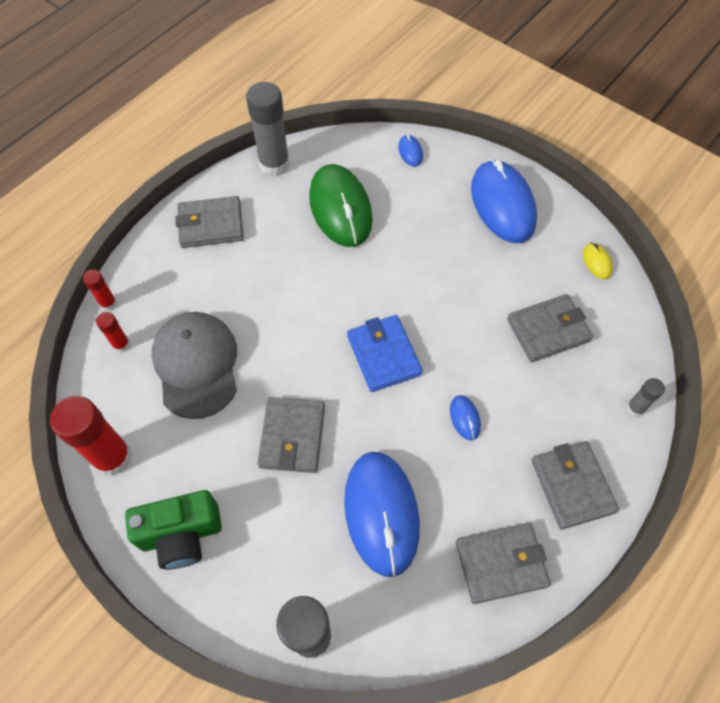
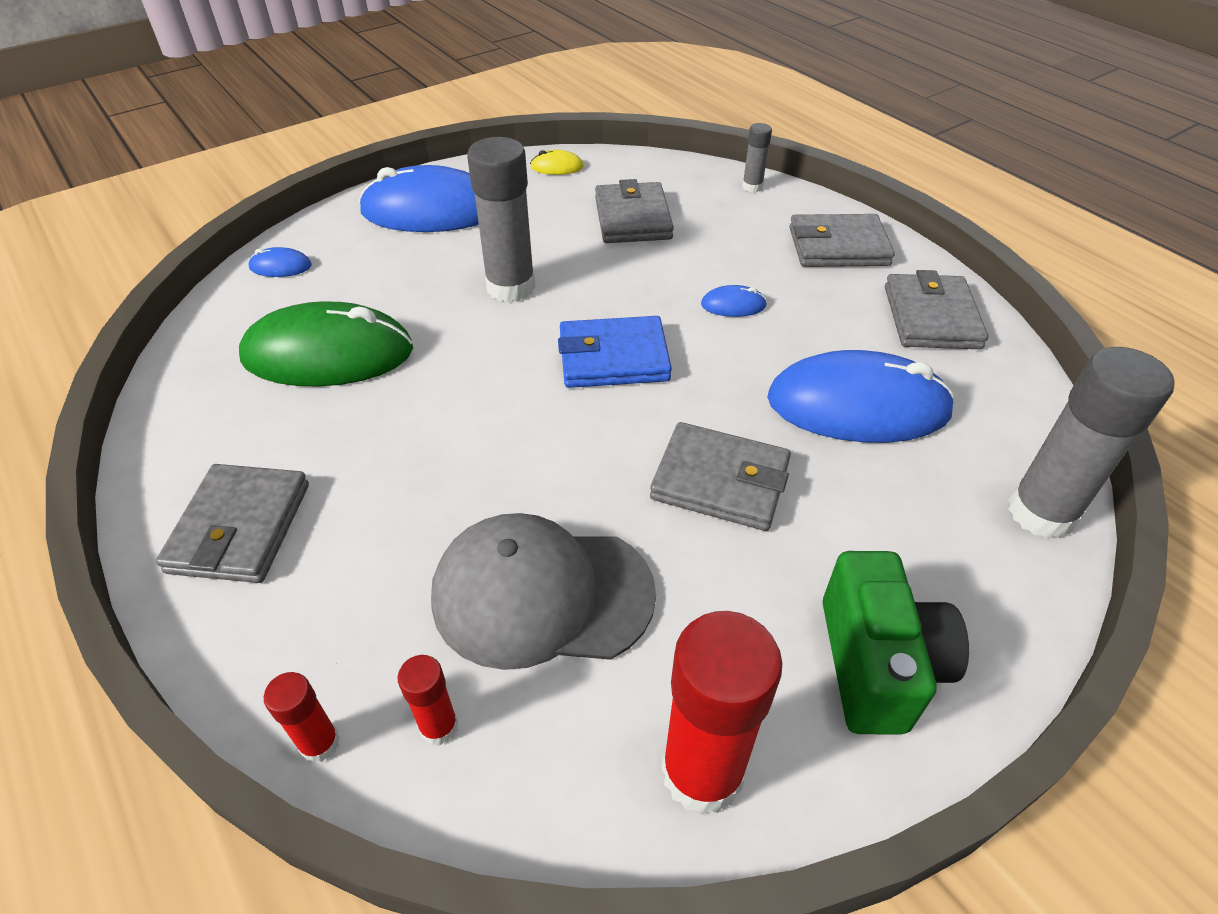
camera: 75 degrees left, 15 degrees down
grey glue stick [246,82,290,176] -> grey glue stick moved to [467,137,535,303]

